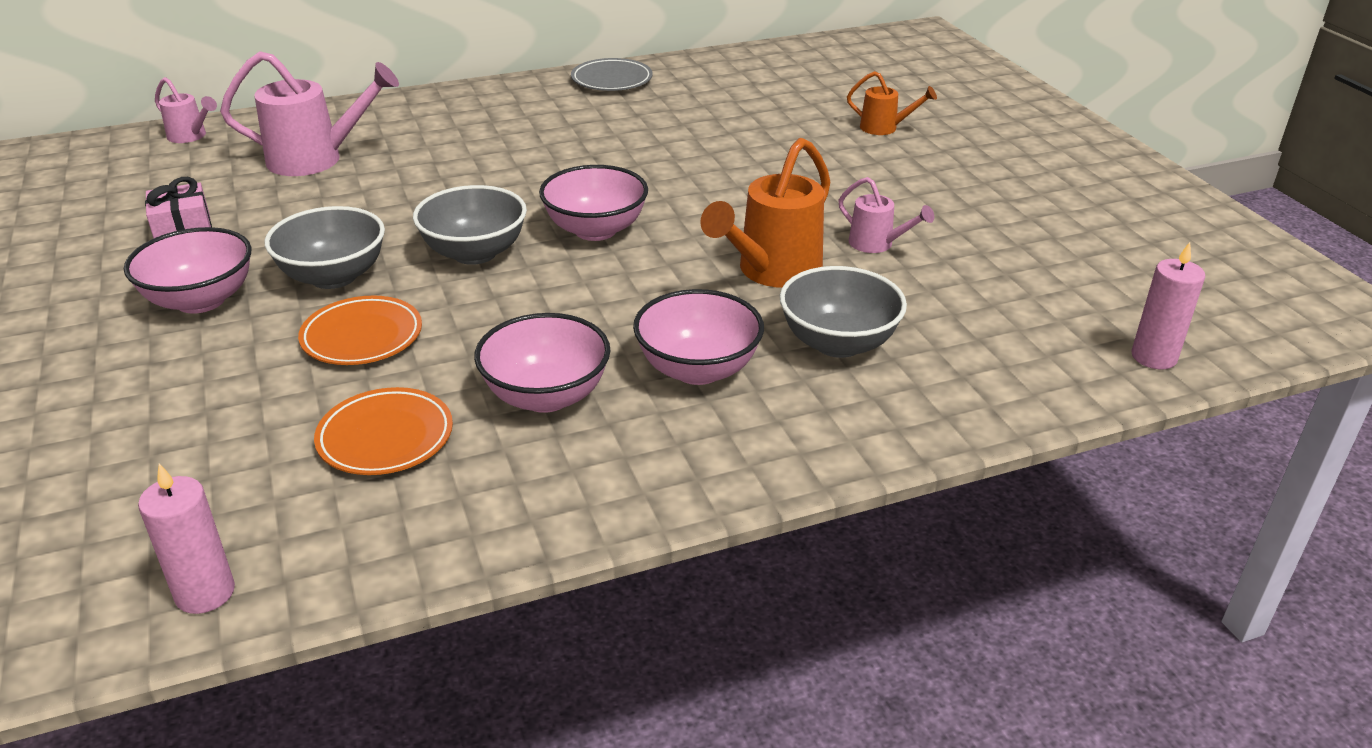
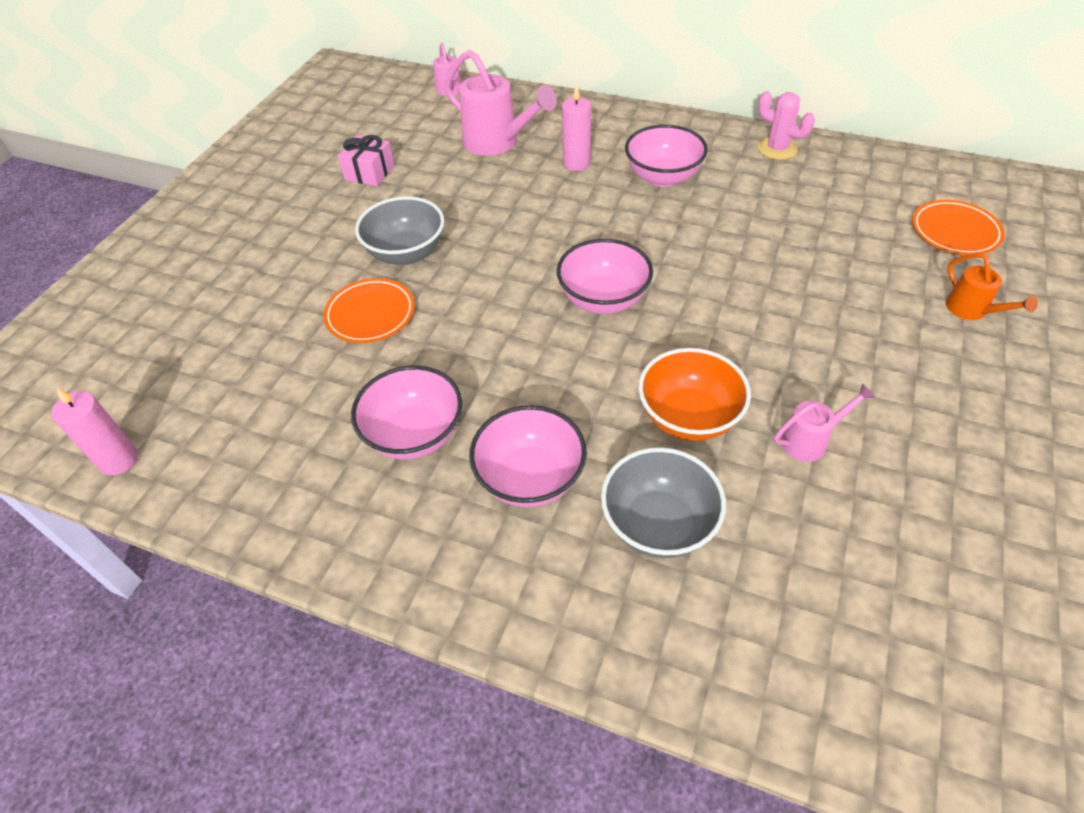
camera: 45 degrees right, 15 degrees up
pink bowl [124,227,252,314] -> pink bowl moved to [625,125,708,187]
orange plate [314,387,453,475] -> orange plate moved to [912,200,1005,255]
grey bowl [413,185,527,265] -> none
grey plate [571,58,653,91] -> pink cactus [758,91,815,160]
orange watering can [700,138,830,288] -> orange bowl [638,348,751,441]
pink watering can [838,177,934,253] -> pink watering can turned 105 degrees counterclockwise [774,384,875,462]
pink candle [1131,242,1205,369] -> pink candle moved to [562,85,591,171]

